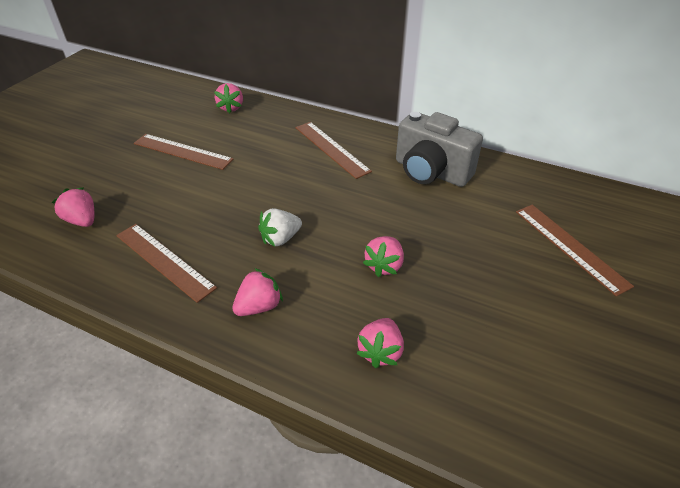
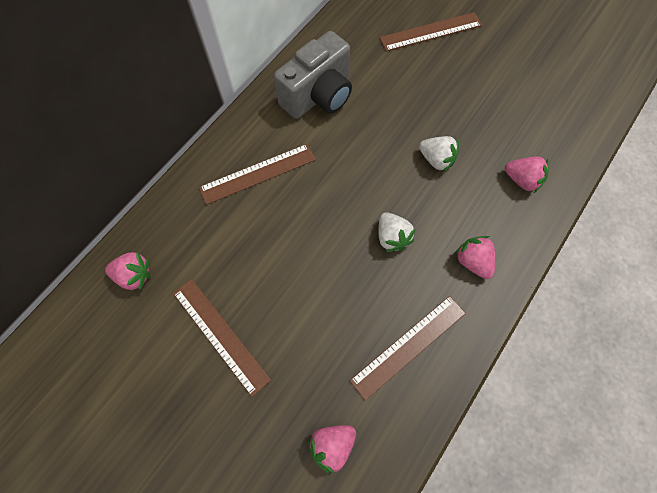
camera: 80 degrees left, 25 degrees up
brown ruler [134,134,234,170] -> brown ruler turned 75 degrees counterclockwise [173,279,271,397]
pink strawberry [363,236,404,277] -> white strawberry [419,136,459,172]

